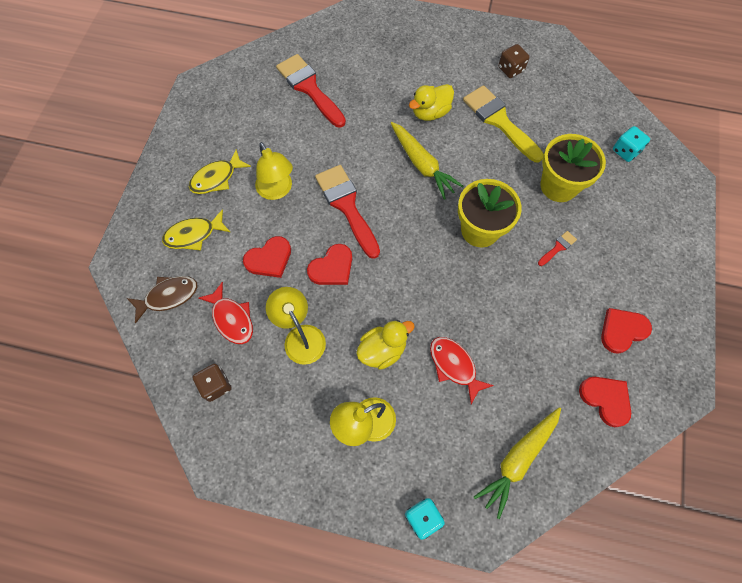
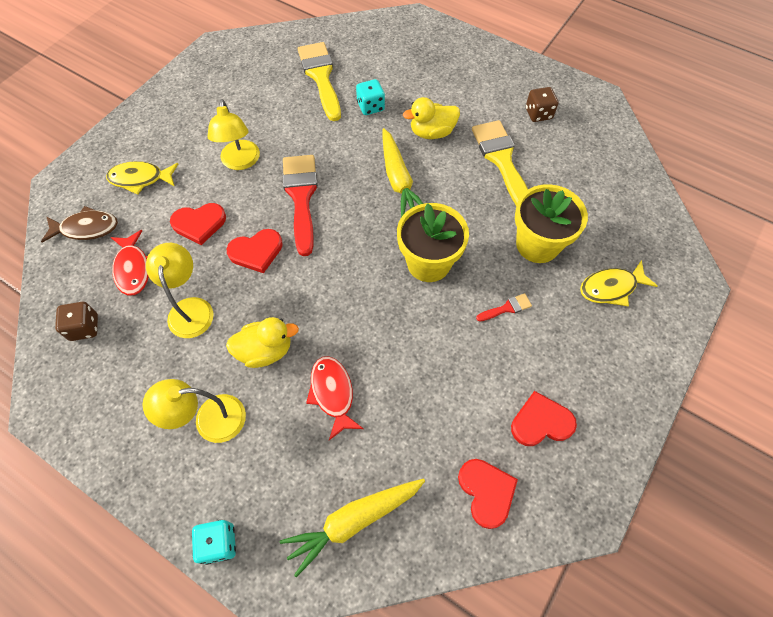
camera: 20 degrees right, 5 degrees down
yellow fish [189,149,251,194] -> yellow fish moved to [580,260,658,306]
red brush [276,54,346,127] -> yellow brush [298,42,341,121]
turquoise dice [613,126,650,162] -> turquoise dice moved to [356,79,385,115]

